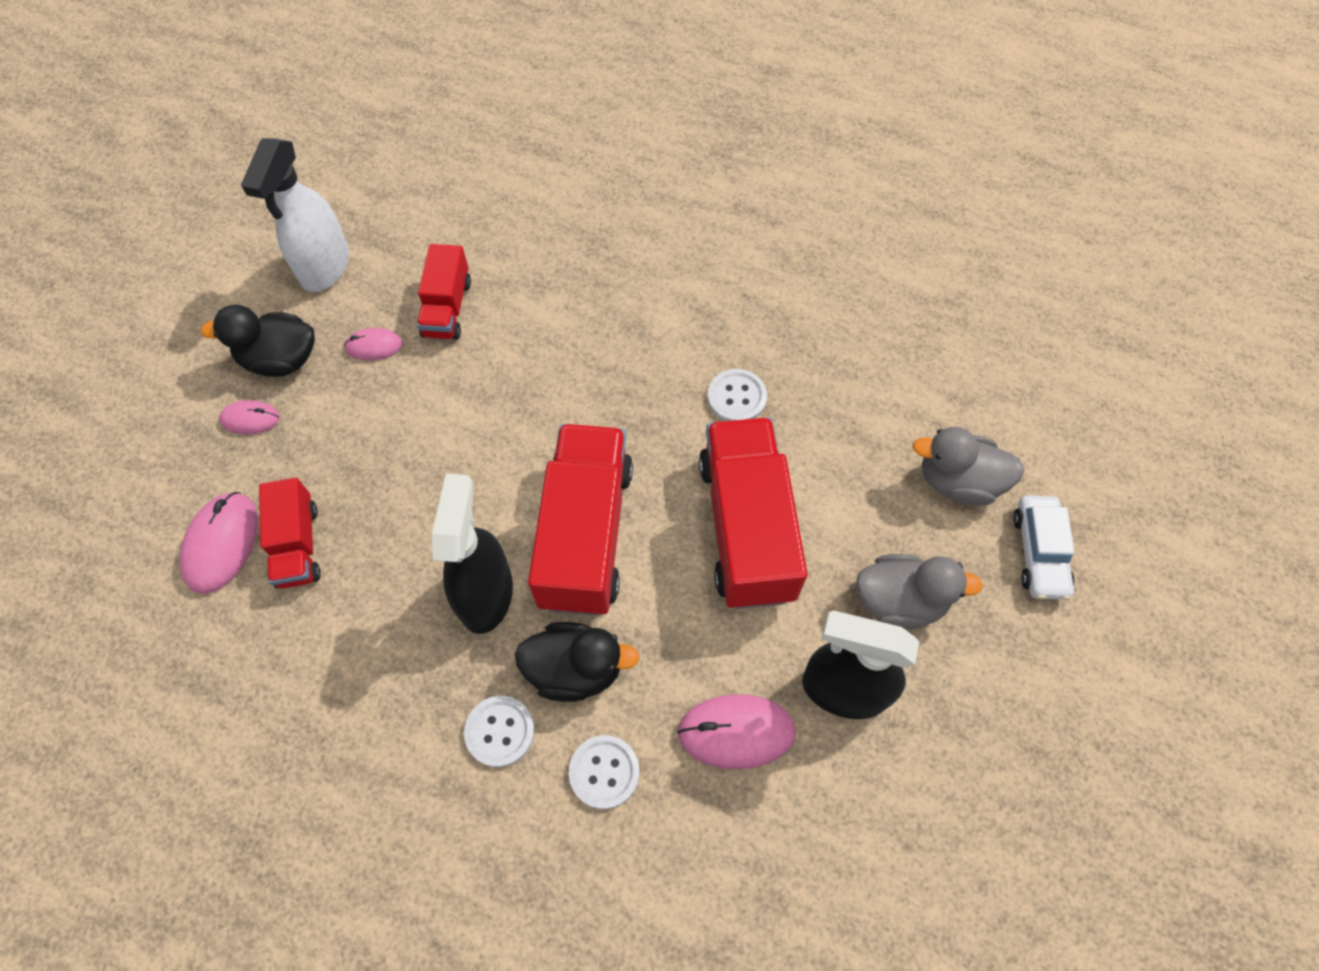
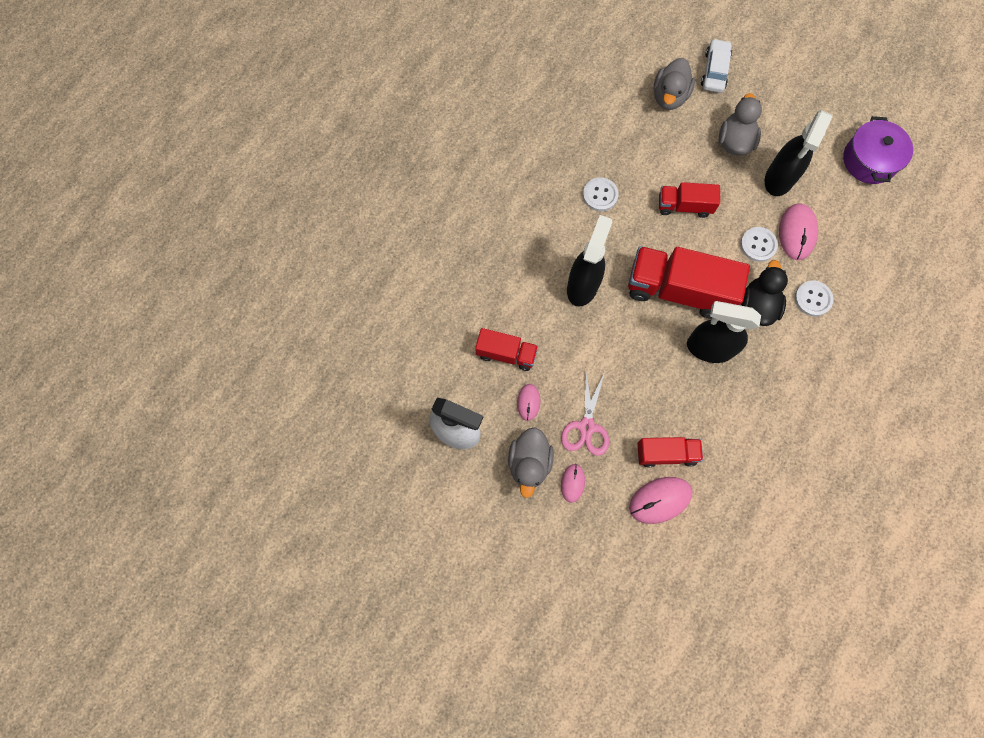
camera: 80 degrees left, 10 degrees up
pink mouse [180,492,258,594] -> pink mouse turned 45 degrees counterclockwise [629,477,693,524]
black duck [201,305,315,377] -> grey duck [508,427,554,498]
white button [464,696,535,767] -> white button moved to [740,227,778,262]
red truck [699,417,807,609] -> red truck [659,182,720,218], size x0.55
white car [1013,495,1075,600] -> white car turned 90 degrees counterclockwise [701,38,732,93]
none -> pink scissors [561,368,609,456]
none -> black spray bottle [567,215,612,306]
none -> purple pot [843,116,913,184]

